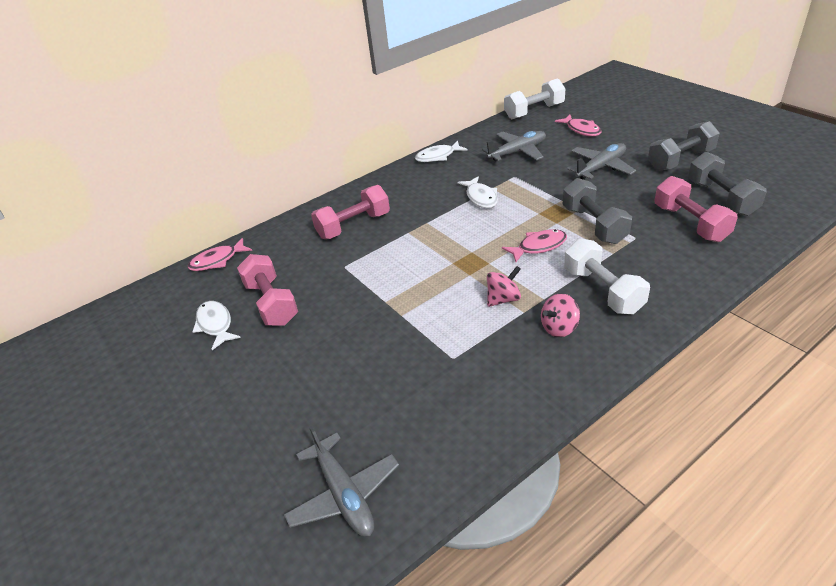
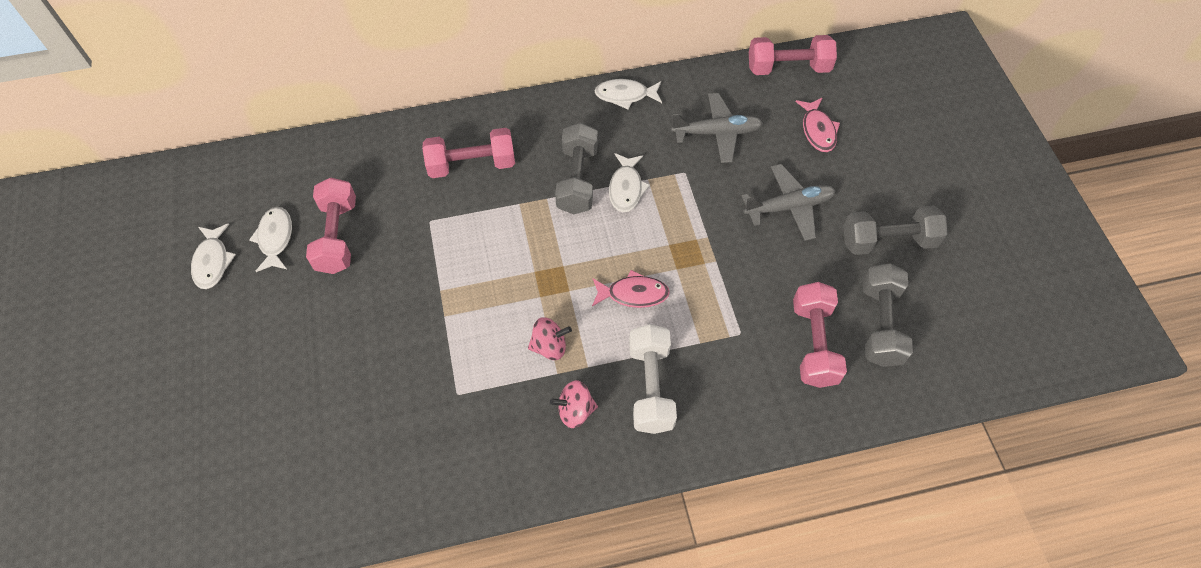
camera: 20 degrees right, 20 degrees up
pink fish [188,238,252,271] -> none
grey plane [284,425,399,537] -> none
white dumbbell [504,78,566,119] -> pink dumbbell [749,35,837,75]
grey dumbbell [562,178,632,244] -> grey dumbbell moved to [555,122,598,214]
none -> white fish [191,224,236,289]

